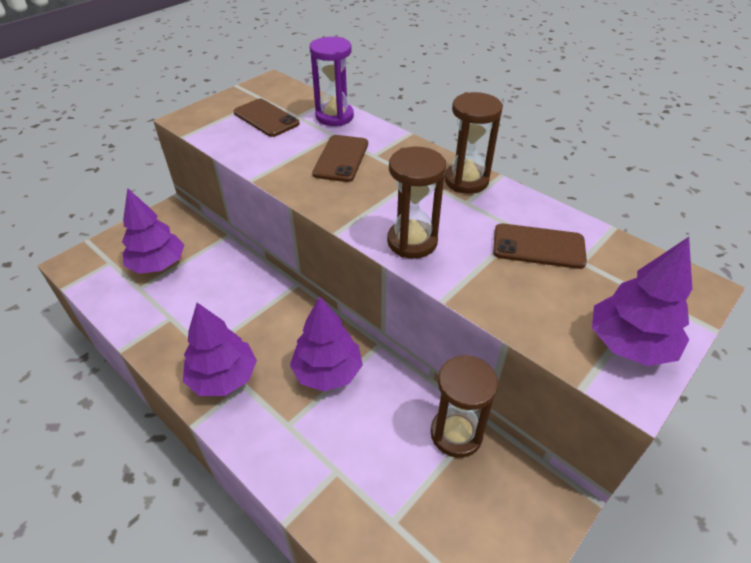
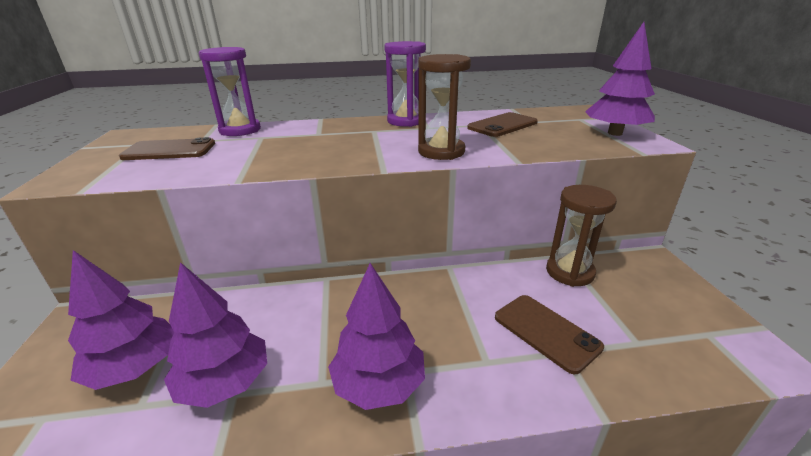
camera: 50 degrees left, 15 degrees down
purple tree [290,296,363,392] -> purple tree moved to [164,262,267,408]
brown phone [312,135,368,182] -> brown phone moved to [495,295,604,374]
brown hourglass [444,92,503,194] -> purple hourglass [384,41,426,127]

